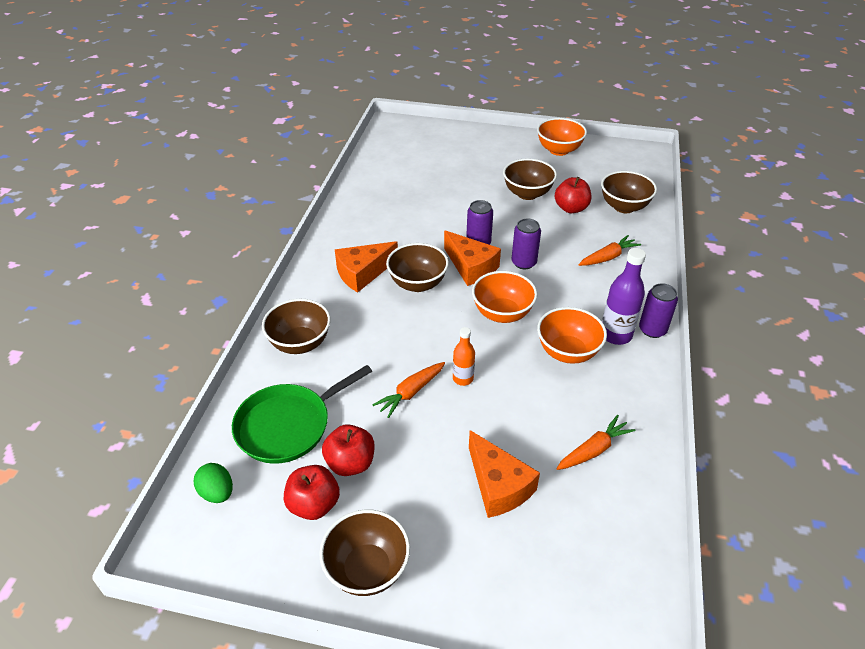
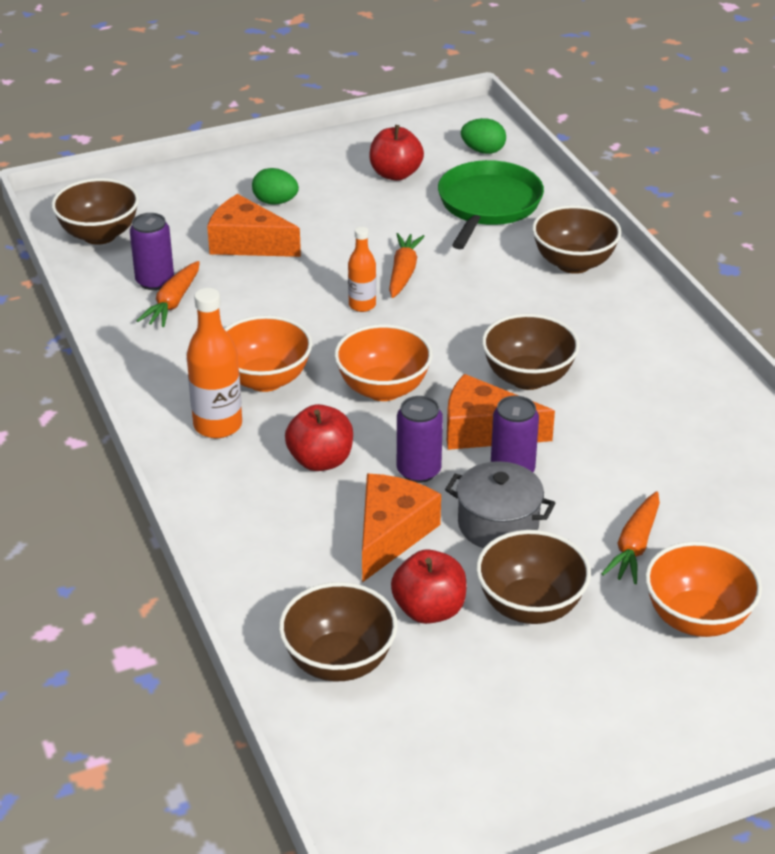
camera: 145 degrees right, 5 degrees down
brown bowl [319,509,410,596] -> brown bowl moved to [51,178,139,245]
red apple [322,424,375,476] -> red apple moved to [285,404,353,471]
orange cheese [335,241,398,293] -> orange cheese moved to [362,474,441,582]
orange bowl [537,118,587,156] -> orange bowl moved to [645,541,762,637]
orange carrot [578,235,641,266] -> orange carrot moved to [602,491,660,584]
purple bottle [602,248,646,345] -> orange bottle [187,288,242,438]
purple can [639,283,678,338] -> purple can moved to [130,213,174,290]
none -> green egg [252,168,299,205]
none -> grey pot [445,461,555,548]

